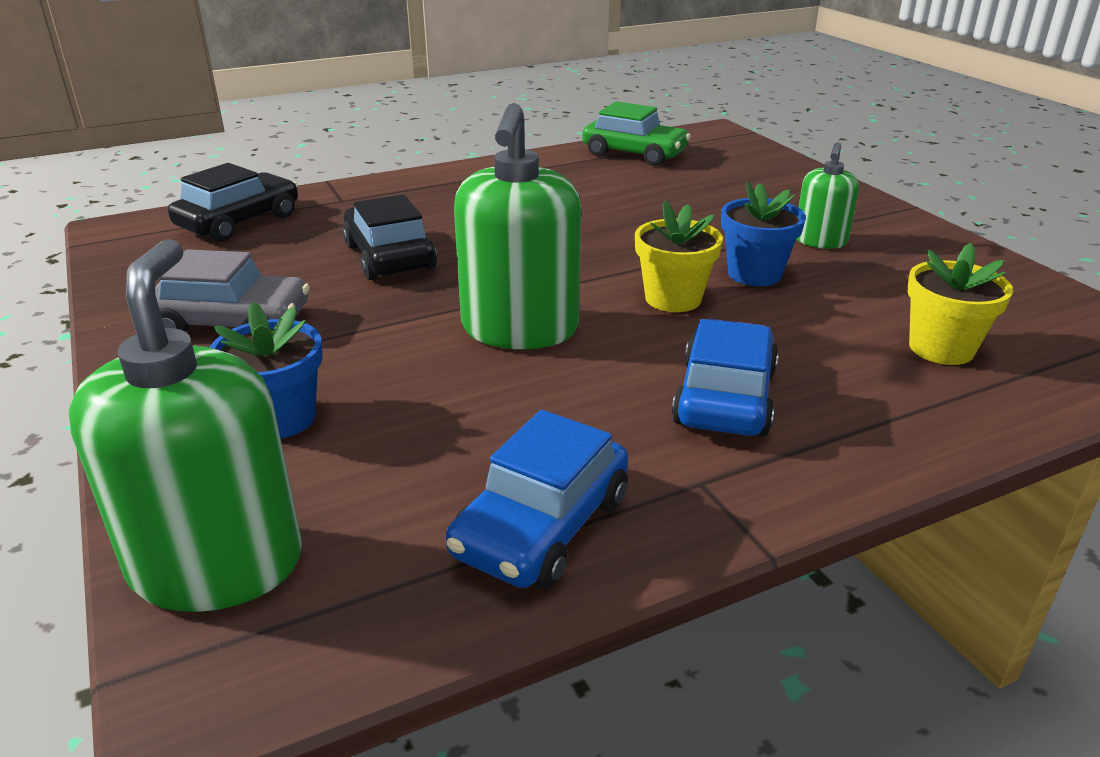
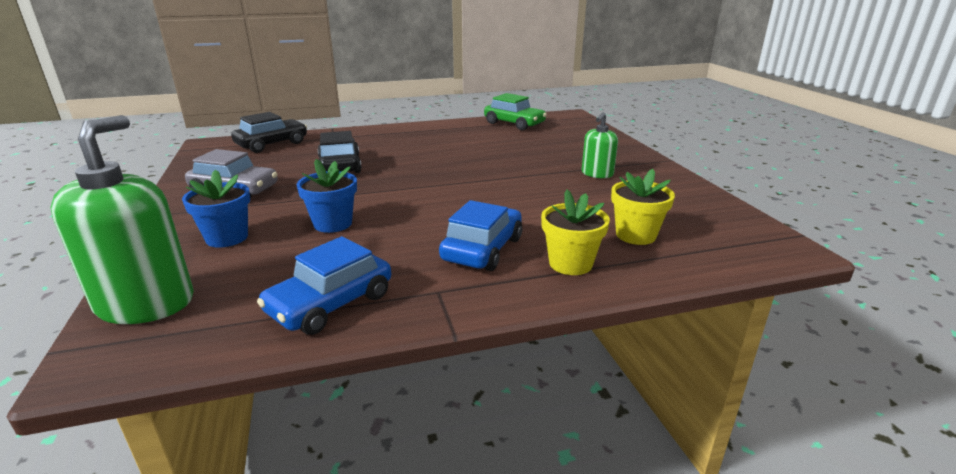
camera: 10 degrees right, 5 degrees down
green soap dispenser [454,103,581,349] -> none
yellow flower pot [635,200,723,312] -> yellow flower pot moved to [541,189,610,275]
blue flower pot [721,181,806,286] -> blue flower pot moved to [296,159,357,233]

